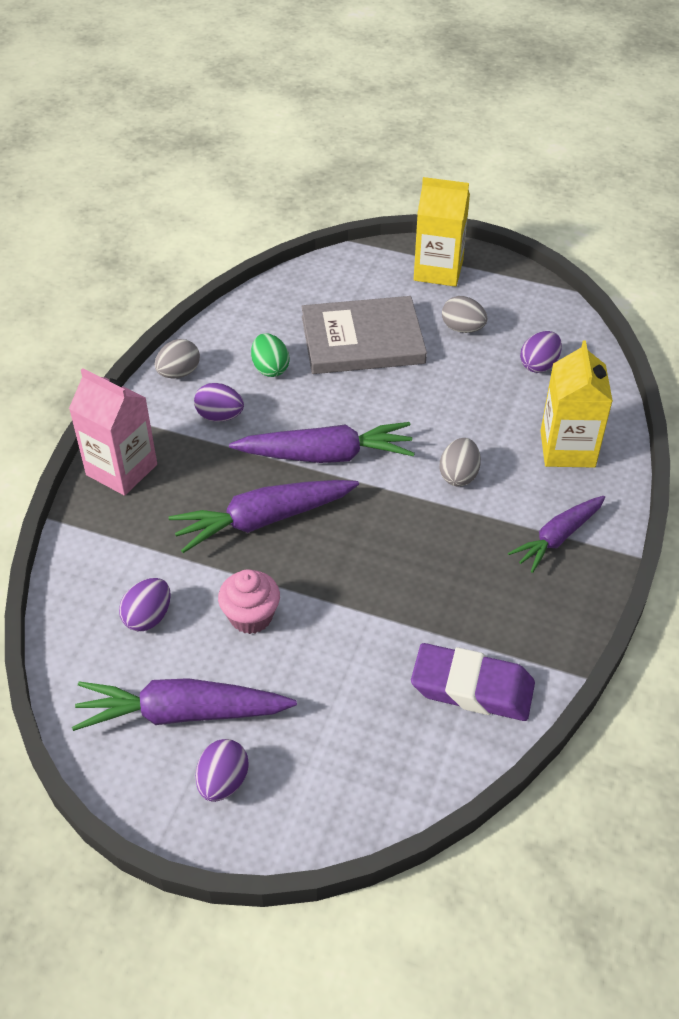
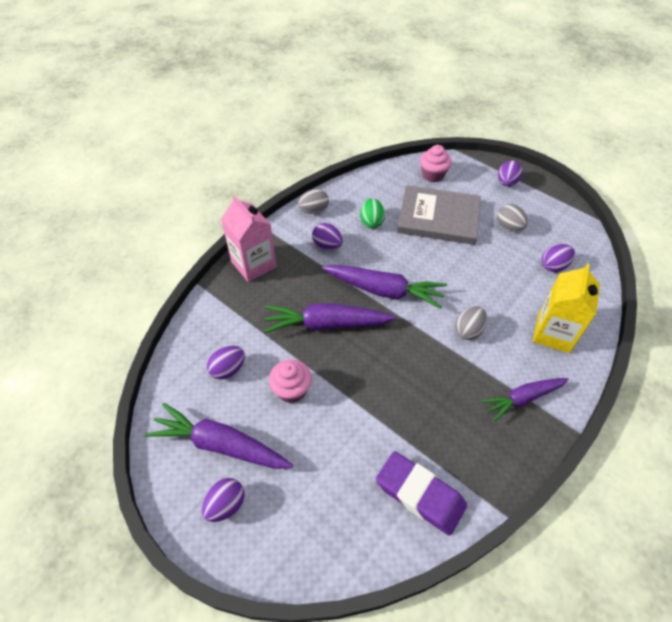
camera: 20 degrees right, 5 degrees up
yellow carton [414,177,470,287] -> purple egg [498,160,523,187]
none -> pink cupcake [420,145,452,182]

